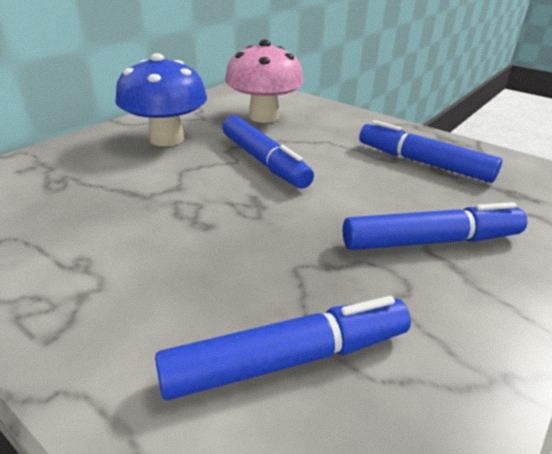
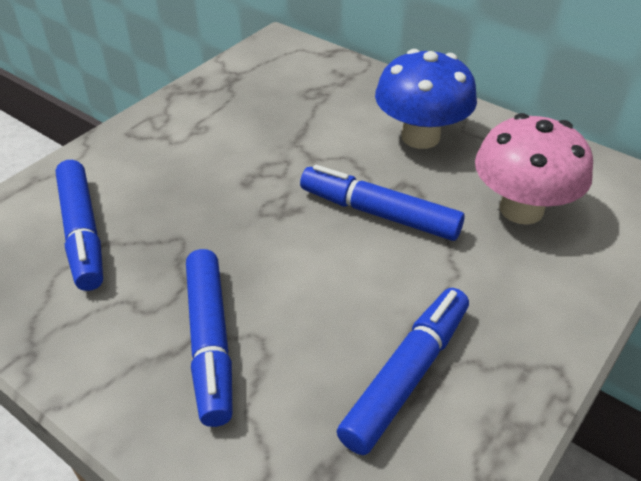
camera: 90 degrees right, 10 degrees up
blue marker [222,115,314,189] -> blue marker turned 60 degrees clockwise [300,165,465,241]

